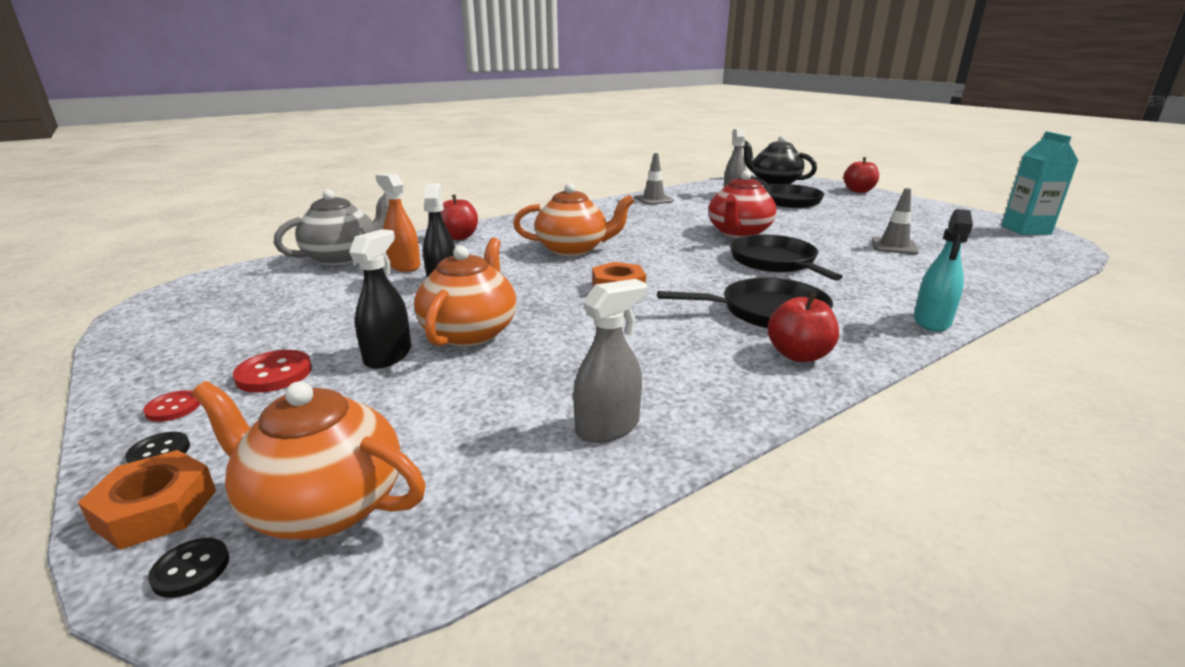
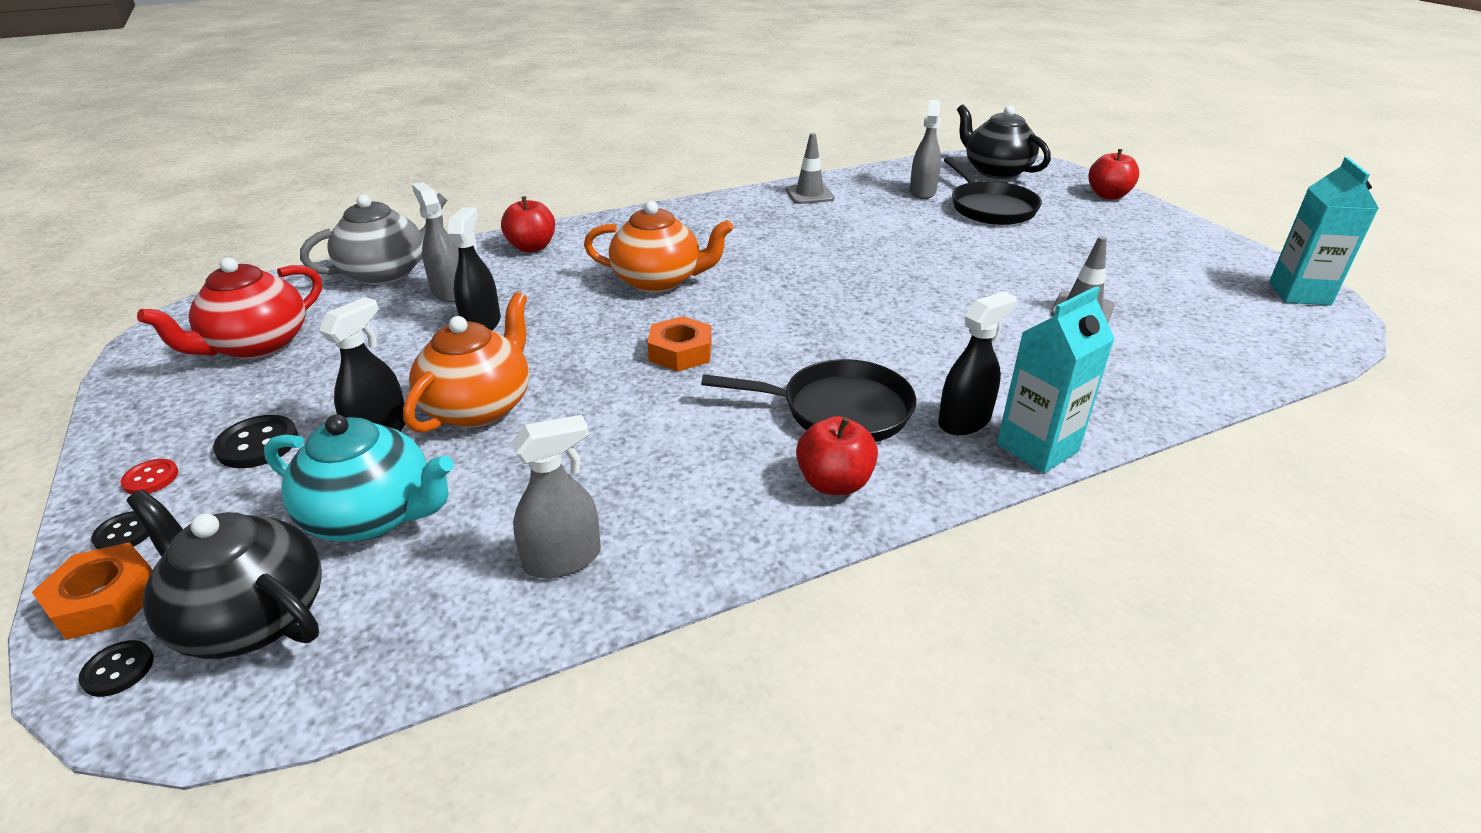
camera: 10 degrees right, 10 degrees up
orange teapot [192,381,425,539] -> black teapot [126,489,322,659]
red button [233,350,312,393] -> black button [213,415,298,468]
orange spray bottle [376,173,421,272] -> grey spray bottle [412,182,459,303]
red teapot [708,171,776,238] -> red teapot moved to [137,257,322,359]
black pan [730,234,843,281] -> none
turquoise spray bottle [914,209,973,332] -> turquoise carton [997,286,1115,473]
none -> turquoise teapot [264,414,454,542]
none -> black spray bottle [938,291,1016,435]

